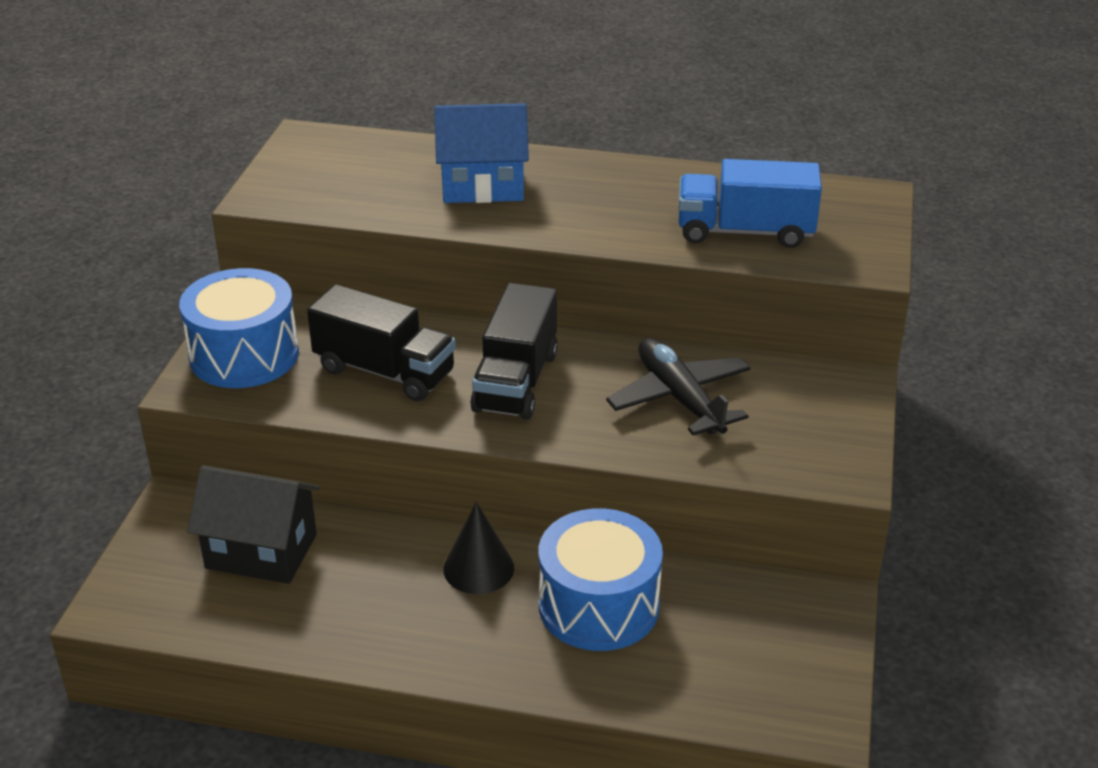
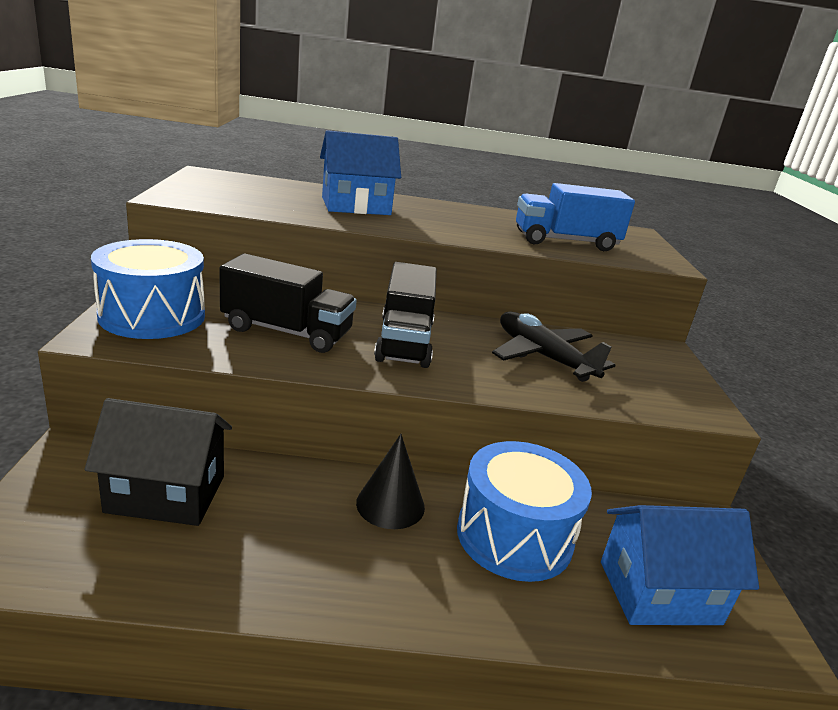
camera: 15 degrees left, 10 degrees down
none -> blue house [601,505,759,625]

